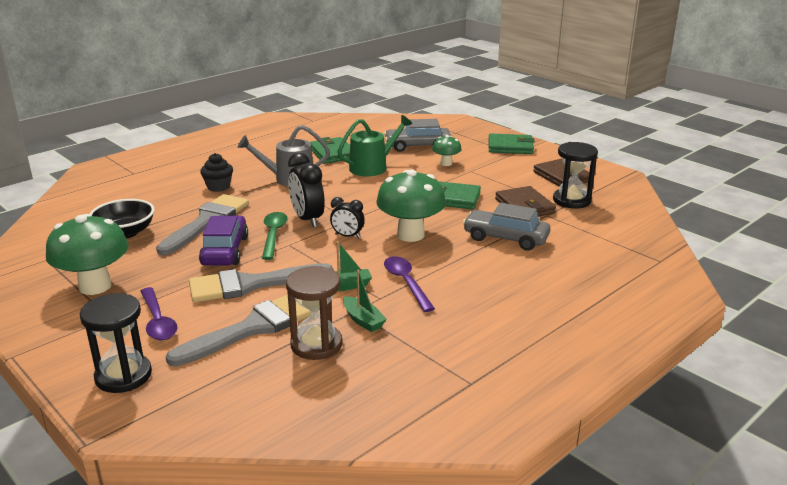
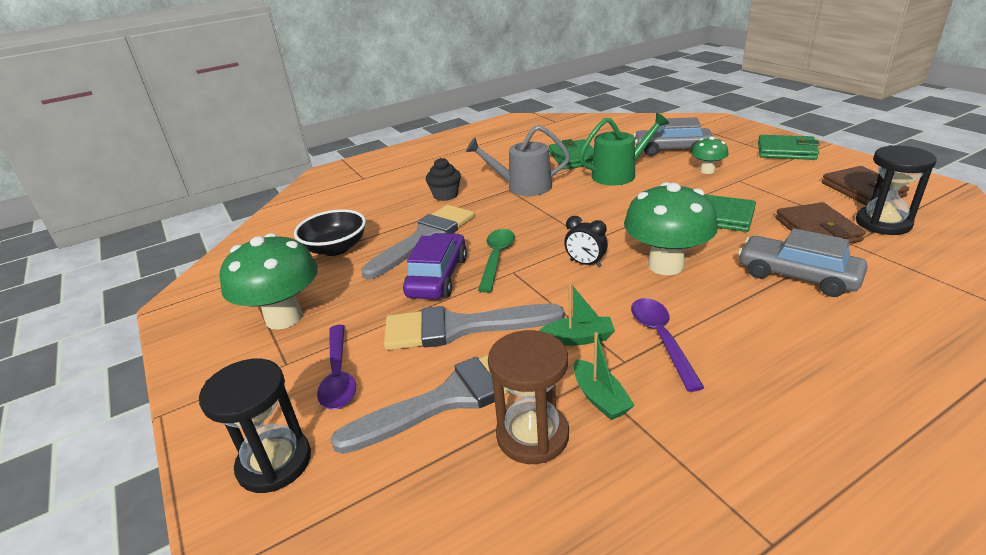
camera: 15 degrees right, 5 degrees up
black clock [288,153,325,228] -> none

